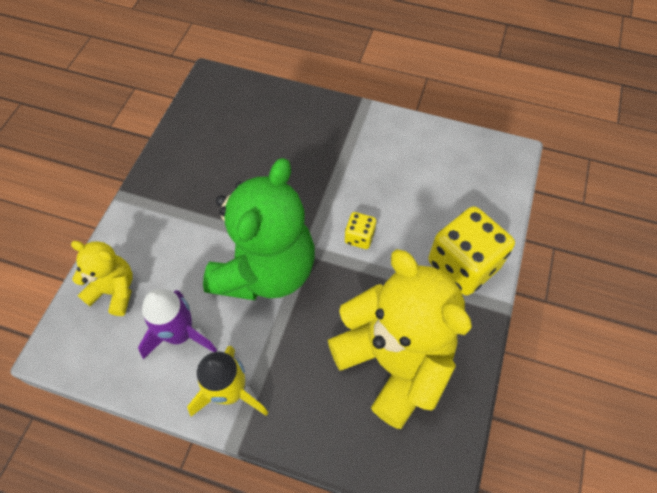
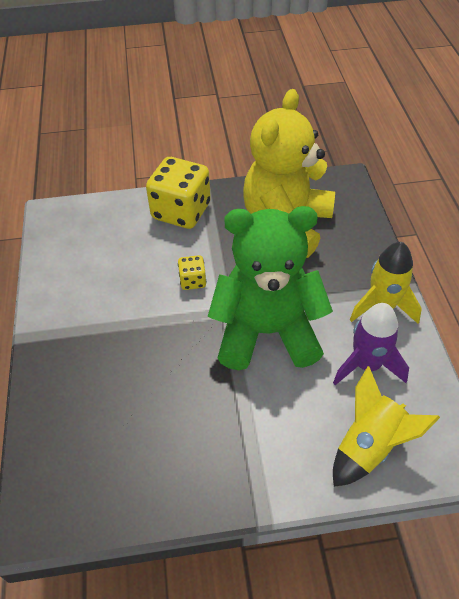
camera: 115 degrees left, 10 degrees down
yellow teddy bear [71,241,133,316] -> yellow rocket [333,366,440,487]

